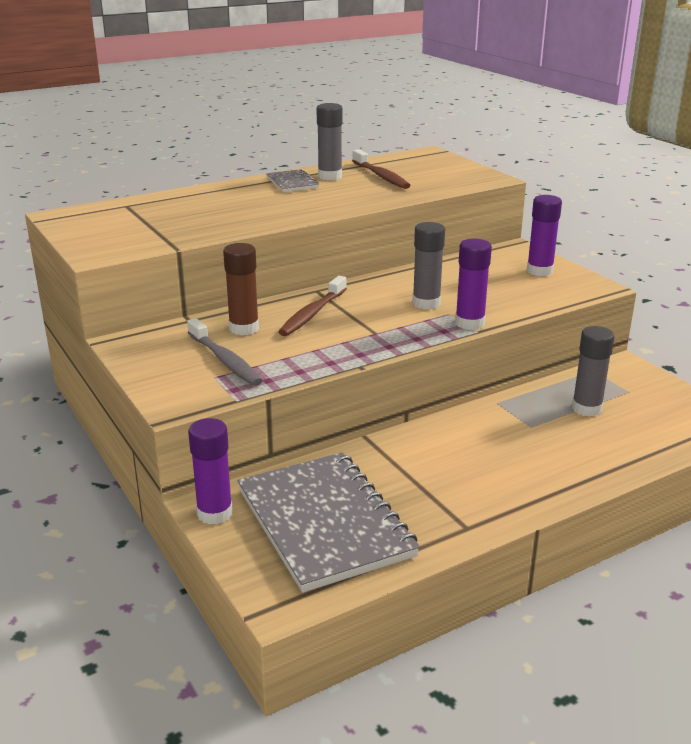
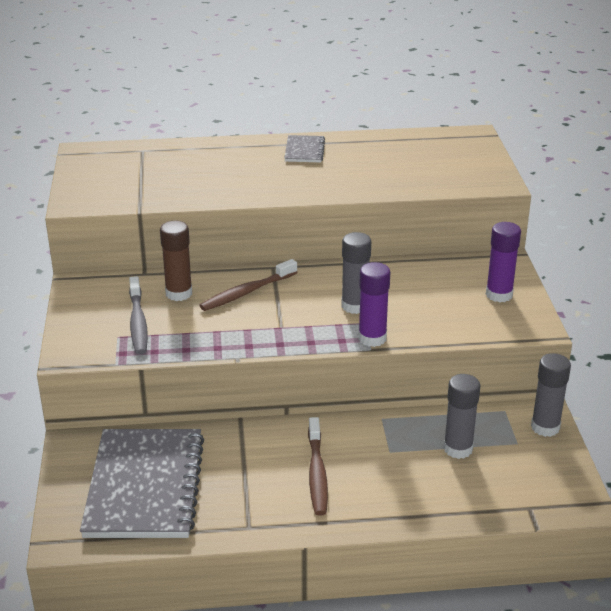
camera: 25 degrees right, 5 degrees up
purple glue stick [188,418,233,525] -> none
grey glue stick [317,103,343,180] -> grey glue stick moved to [531,353,571,437]
brown toothbrush [352,149,411,189] -> brown toothbrush moved to [308,417,328,516]

